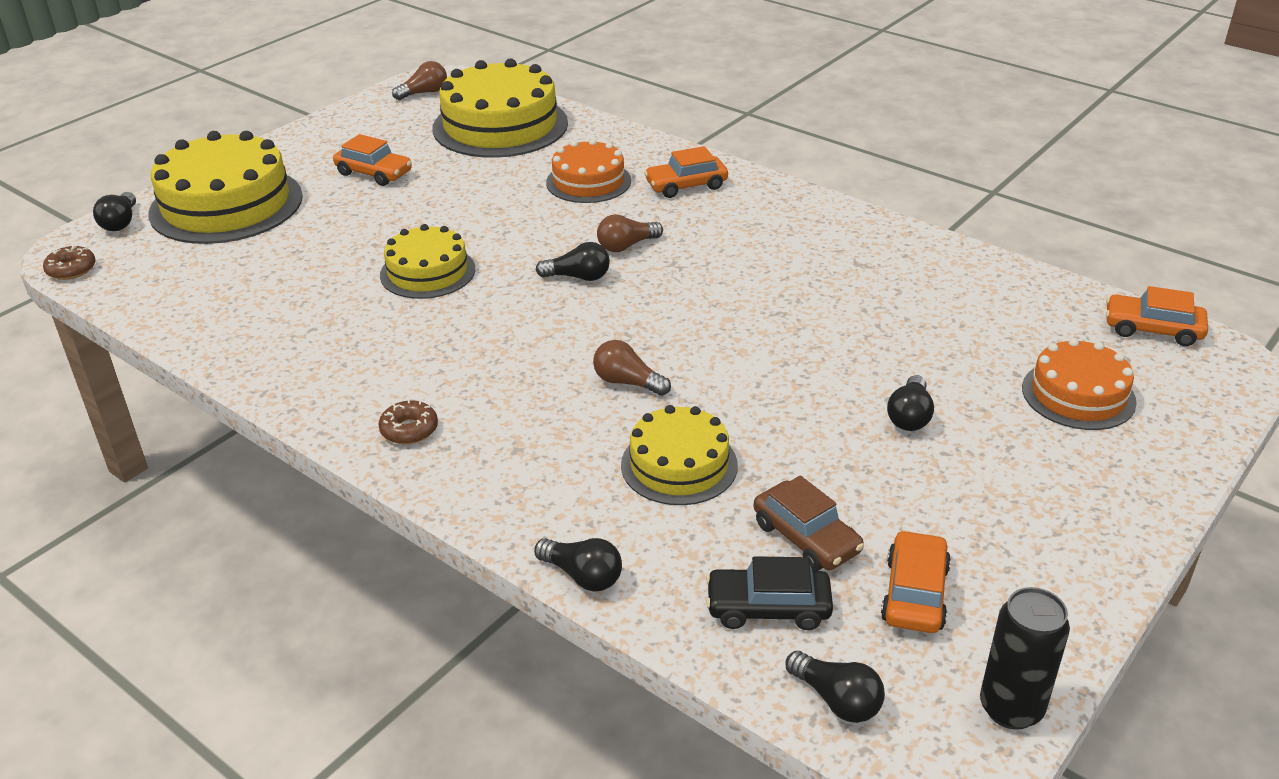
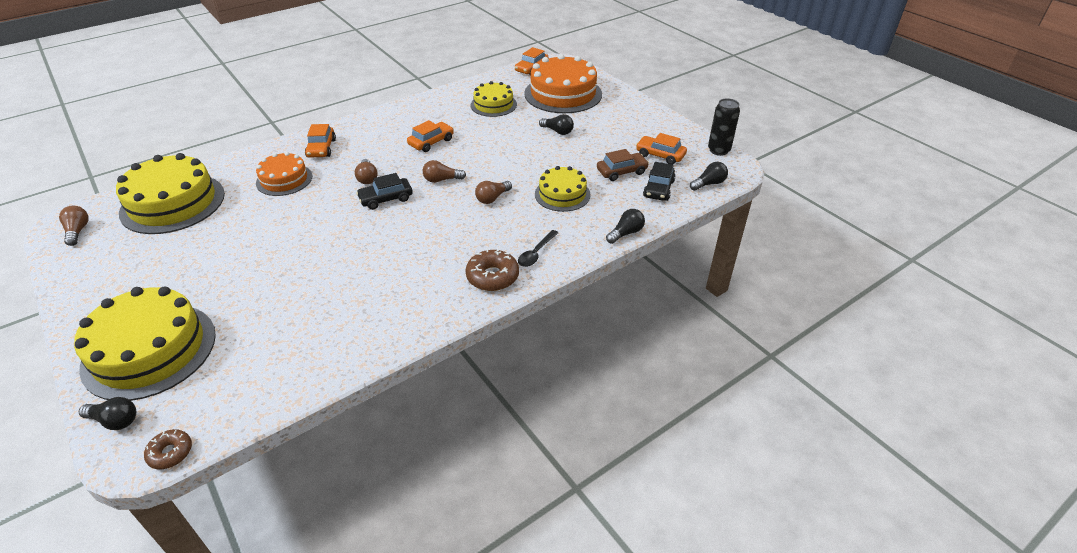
camera: 75 degrees left, 5 degrees up
orange car [333,134,412,186] -> orange car moved to [407,120,454,152]
brown donut [378,399,438,444] -> brown donut [466,249,519,291], size x1.58
yellow cake [380,224,475,299] -> yellow cake moved to [471,81,517,117]
black light bulb [536,242,610,281] -> black car [356,173,413,210]
orange cake [1022,338,1137,430] -> orange cake [524,54,602,113], size x1.71
none -> brown light bulb [423,160,466,183]
none -> black spoon [518,230,558,267]

